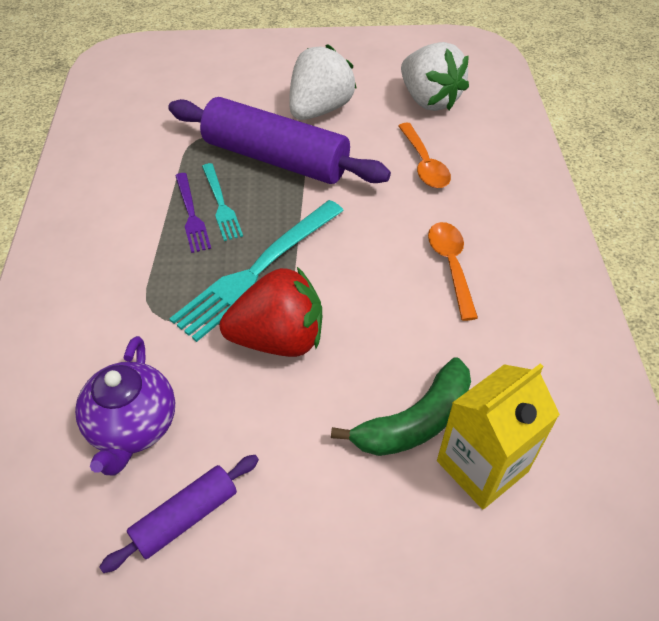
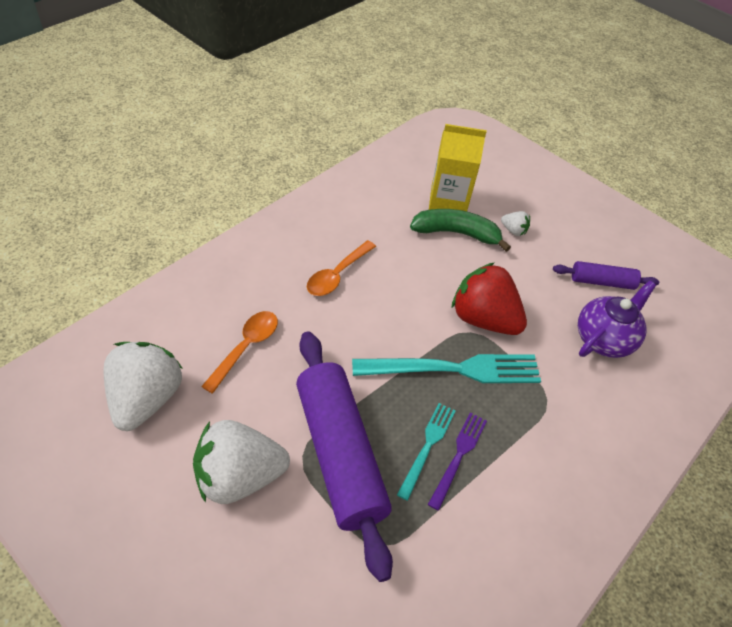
camera: 140 degrees left, 0 degrees up
none -> white strawberry [501,211,530,236]

